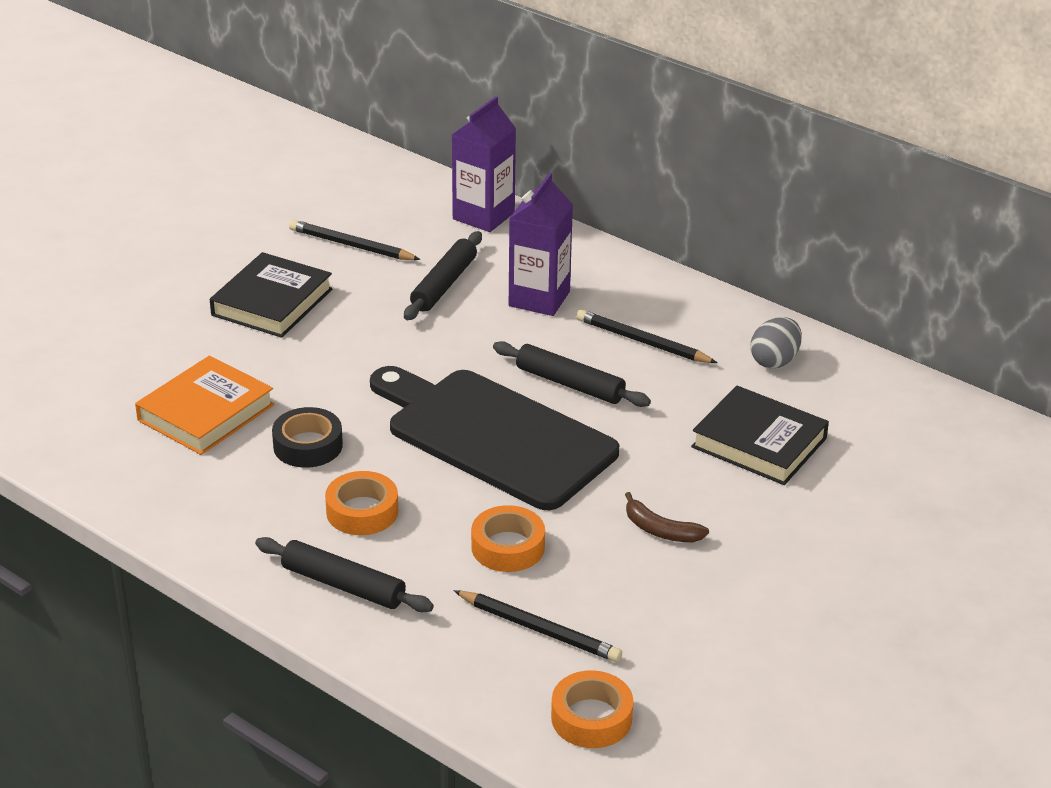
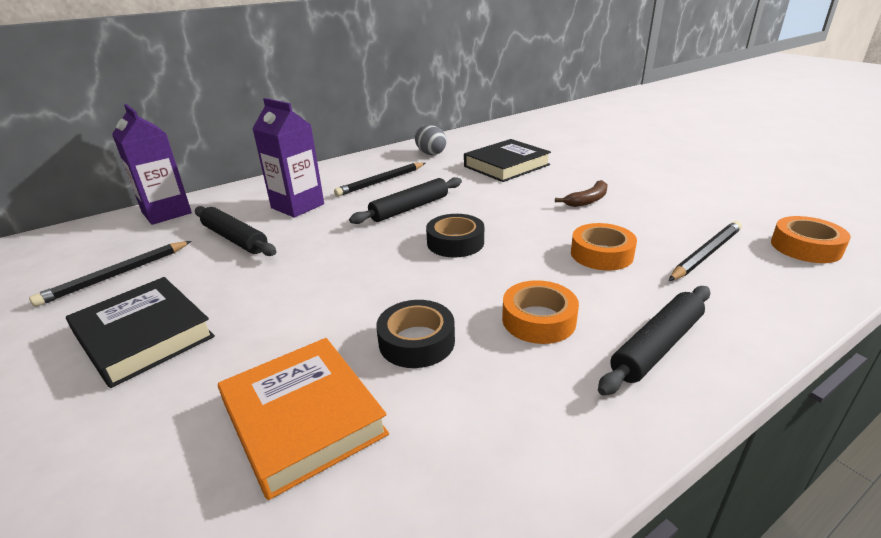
camera: 70 degrees left, 5 degrees down
black cutting board [370,366,619,510] -> black tape [426,214,484,257]

